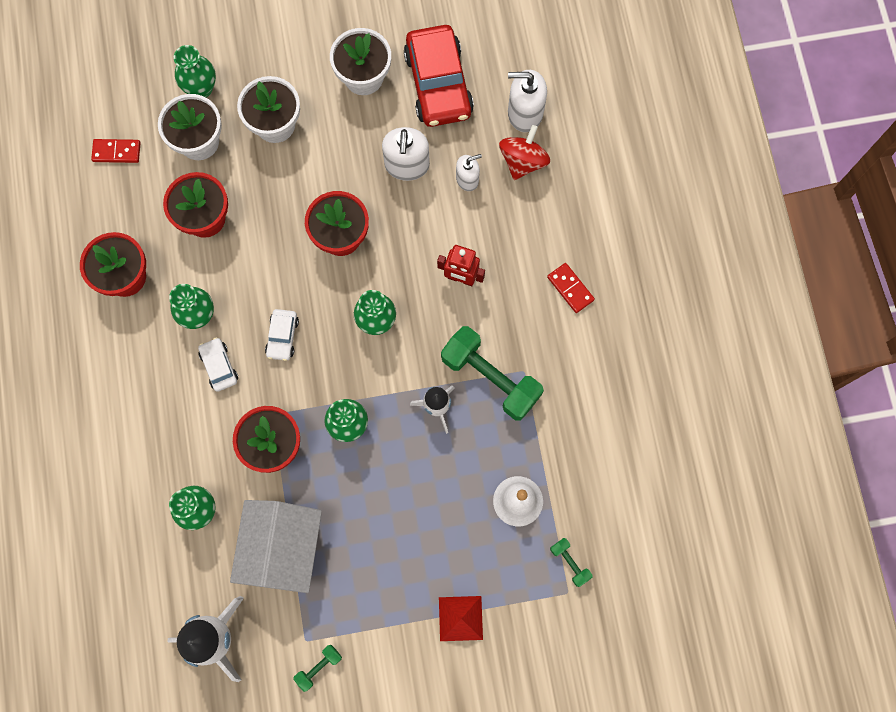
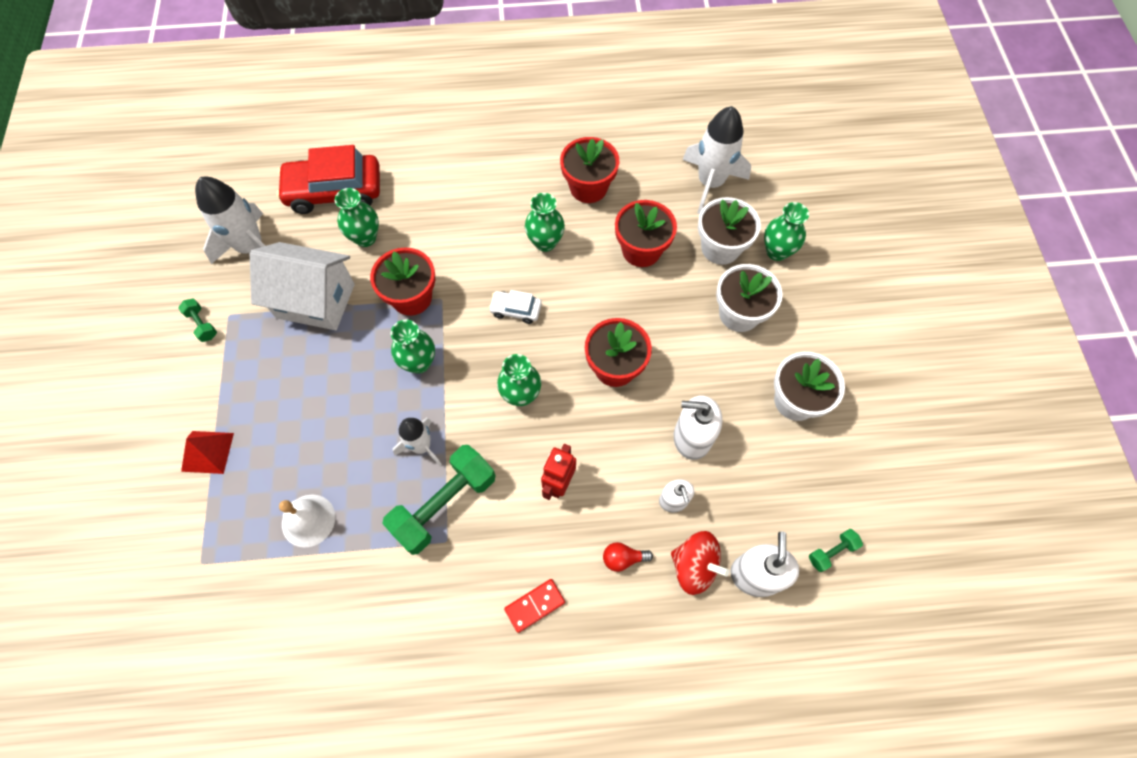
camera: 95 degrees right, 10 degrees down
red domino [91,139,141,163] -> white rocket [682,106,751,214]
white car [198,337,238,392] -> none
red car [404,25,474,127] -> red car moved to [277,145,380,214]
green dumbbell [550,538,593,587] -> green dumbbell moved to [809,529,863,572]
none -> red light bulb [603,542,653,572]

